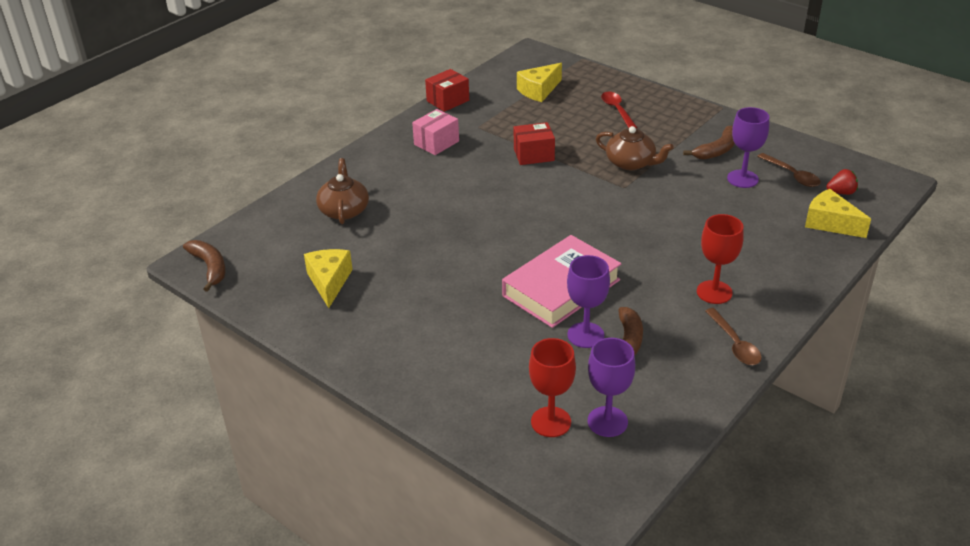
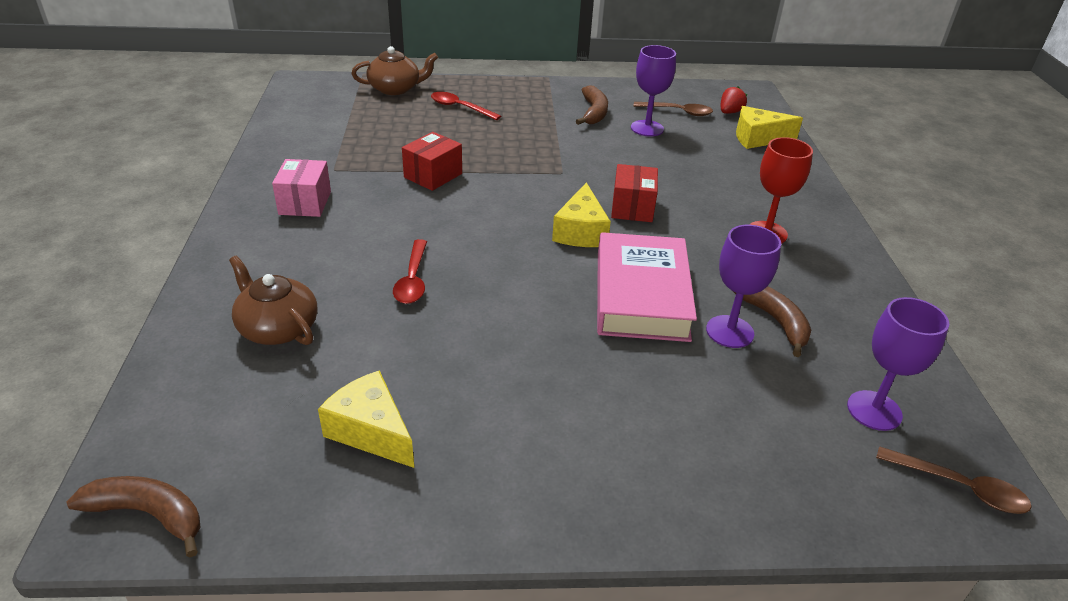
camera: 45 degrees left, 0 degrees up
red box [425,69,469,112] -> red box moved to [611,164,658,222]
yellow cheese [517,63,562,102] -> yellow cheese moved to [552,182,611,247]
red goblet [529,338,576,437] -> none
brown teapot [596,126,674,170] -> brown teapot moved to [351,46,438,95]
brown spoon [705,308,762,365] -> brown spoon moved to [876,446,1032,514]
none -> red spoon [393,239,427,304]

